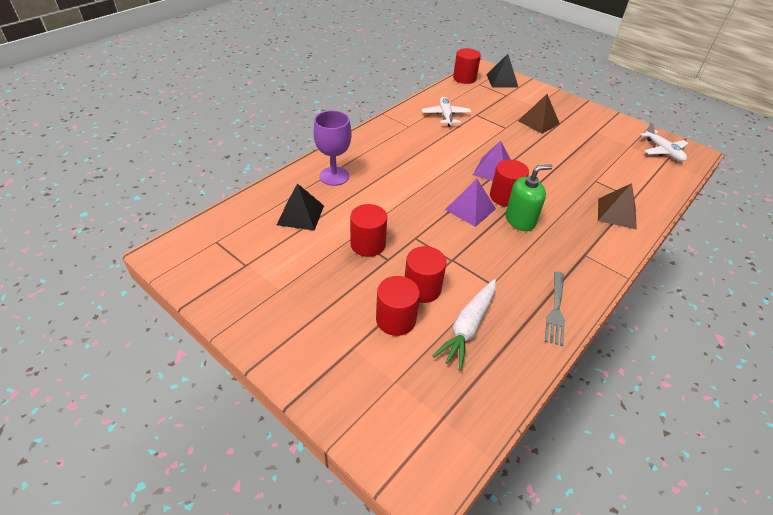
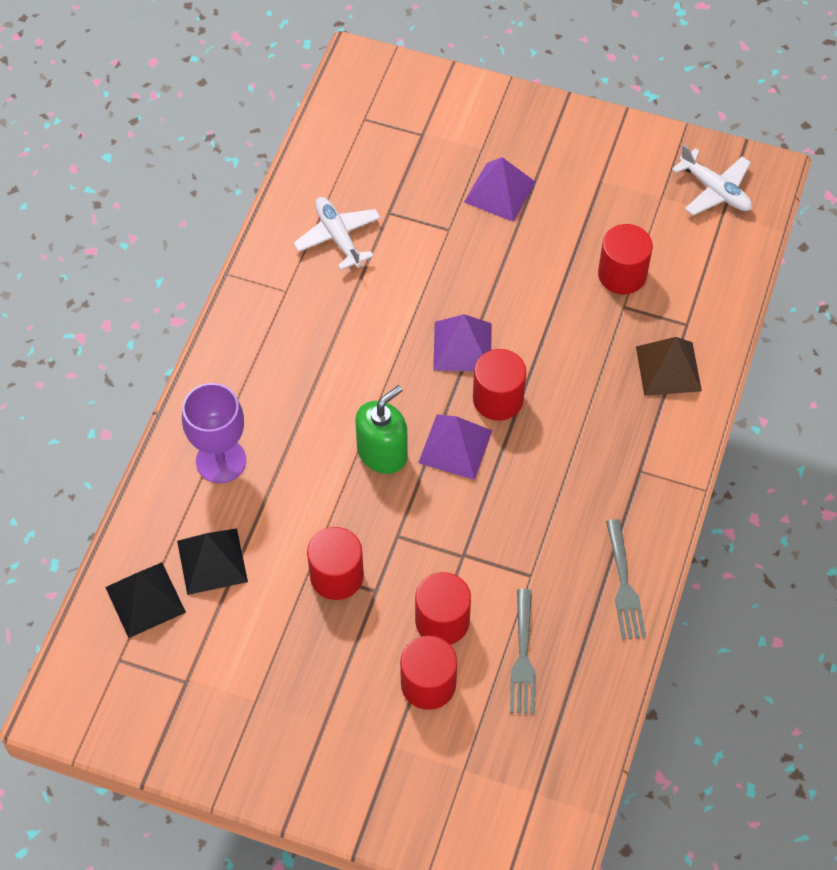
camera: 20 degrees left, 15 degrees up
white carrot [433,279,496,371] -> grey fork [510,589,535,714]
red cylinder [453,48,481,84] -> red cylinder moved to [598,224,653,294]
black pyramid [486,54,518,87] -> black pyramid moved to [105,562,186,638]
green soap dispenser [506,164,553,231] -> green soap dispenser moved to [355,385,408,474]
brown pyramid [518,94,560,134] -> purple pyramid [464,157,536,222]

